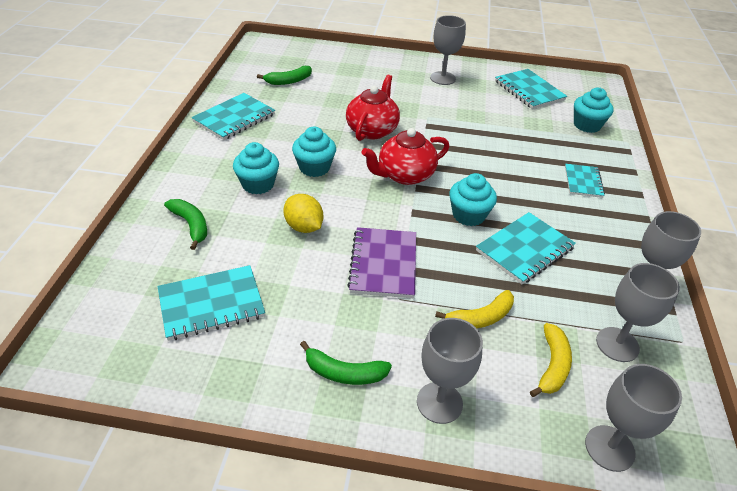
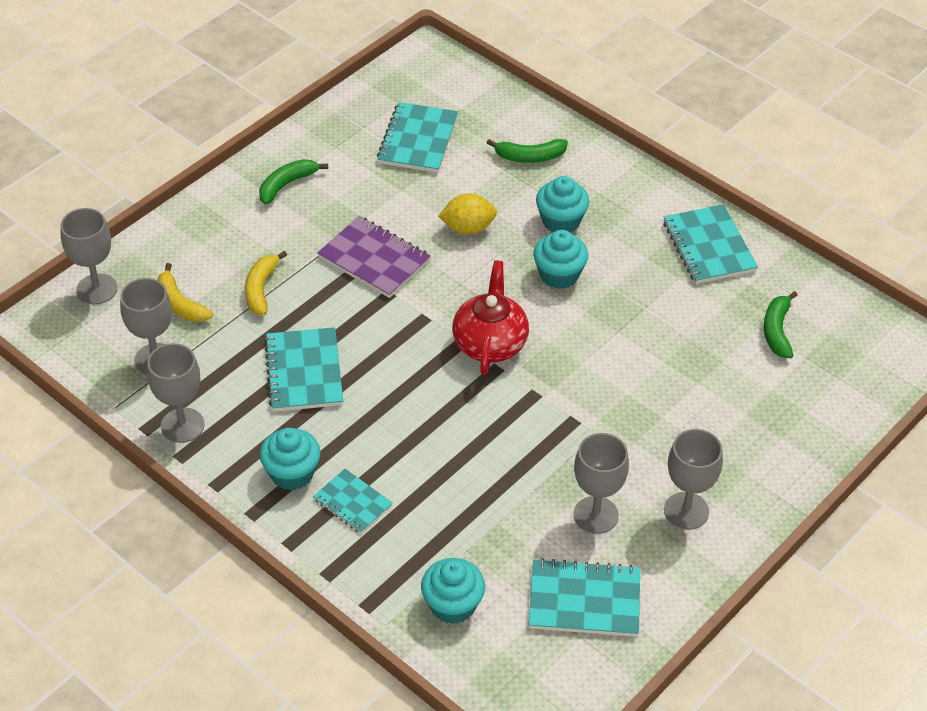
camera: 125 degrees right, 5 degrees up
red teapot [346,75,400,141] -> none
grey goblet [417,318,483,424] -> grey goblet moved to [573,433,629,534]
turquoise cupcake [449,173,497,226] -> turquoise cupcake moved to [260,428,321,490]

